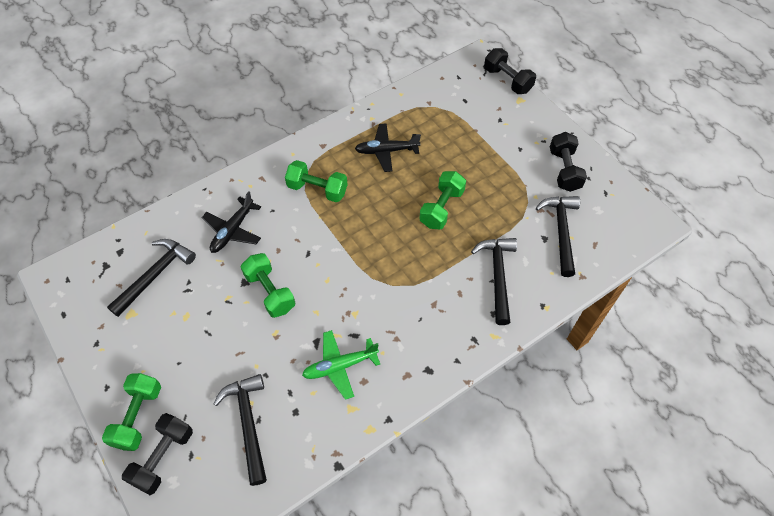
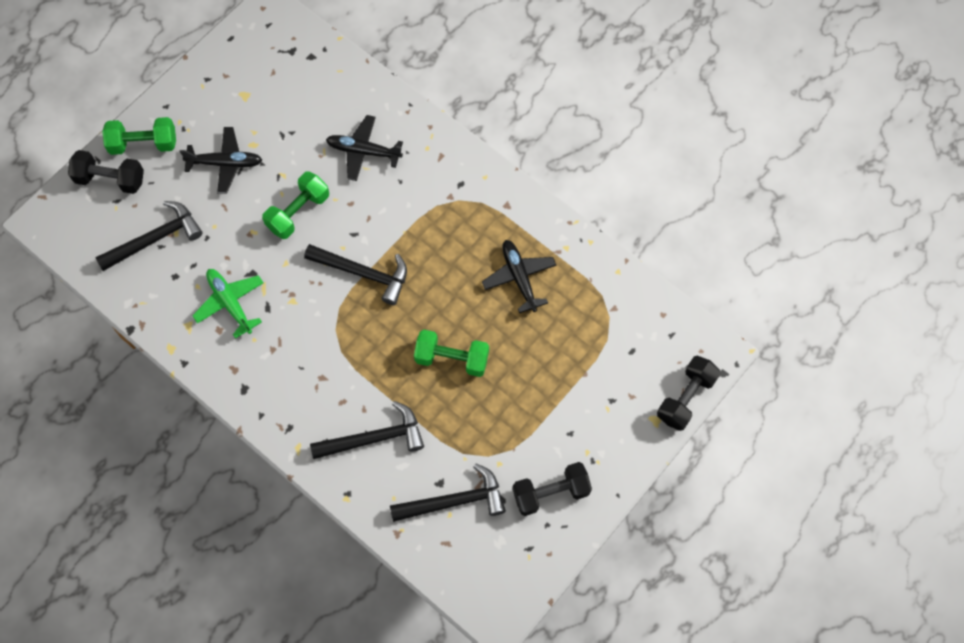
camera: 75 degrees right, 10 degrees up
black hammer [107,239,196,317] -> black hammer moved to [304,244,407,305]
green dumbbell [285,160,348,202] -> none
none -> black plane [179,127,262,194]

